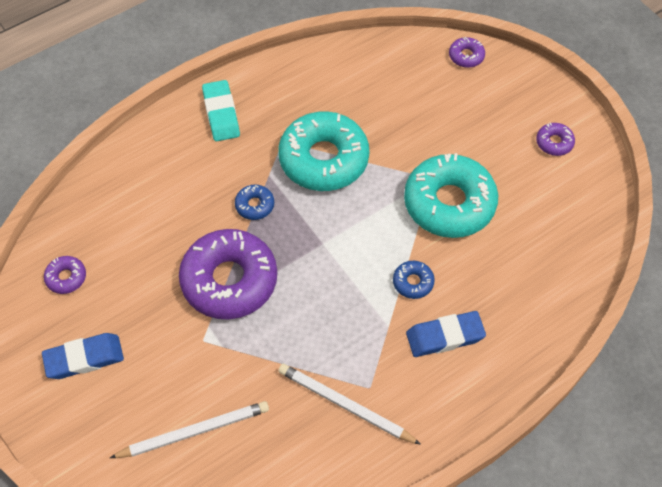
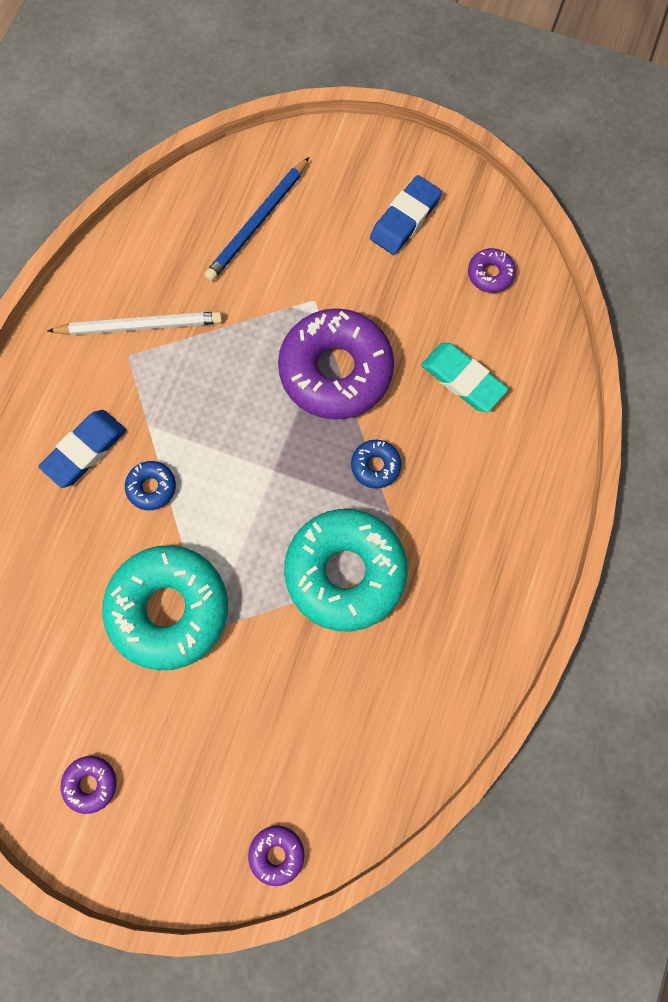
camera: 145 degrees right, 15 degrees up
white pencil [110,401,269,458] -> blue pencil [204,157,309,281]
turquoise eraser [202,80,240,141] -> turquoise eraser moved to [421,343,508,412]

